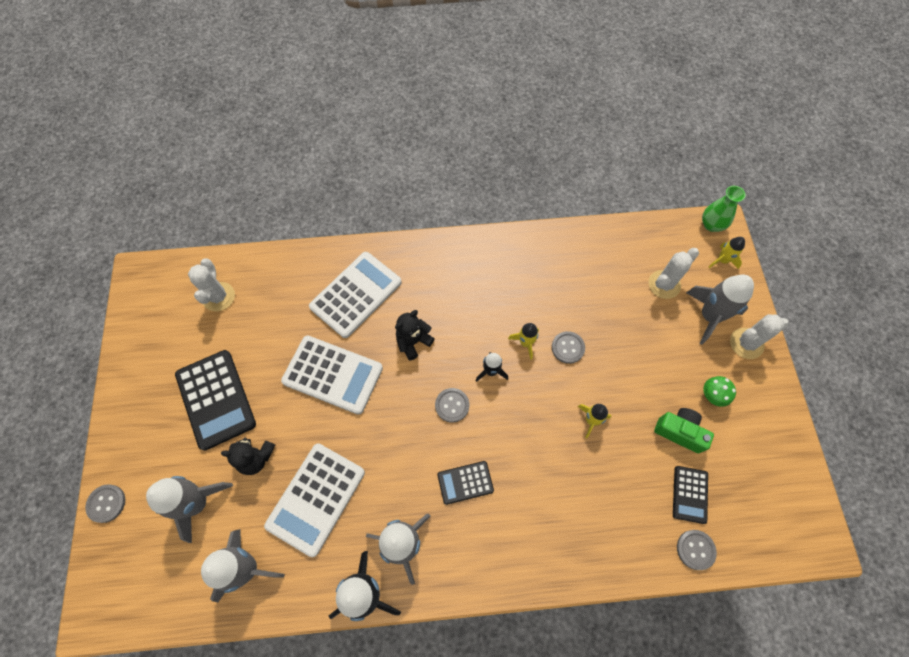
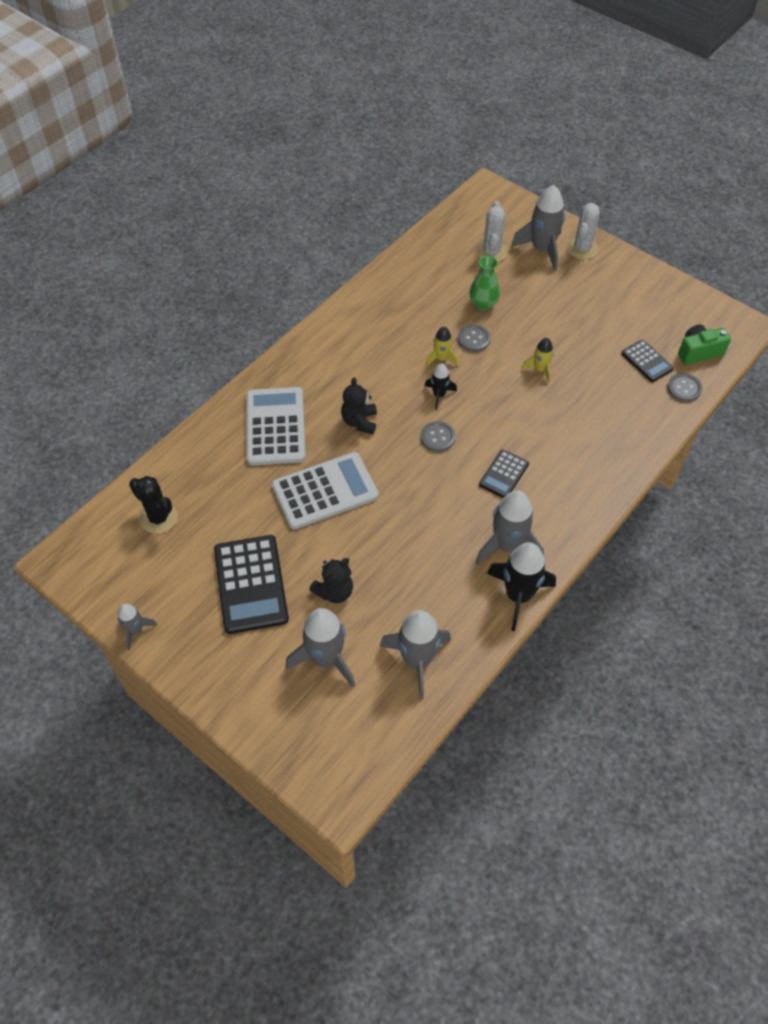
camera: 45 degrees left, 10 degrees down
grey button [85,484,125,523] -> none
black calculator [175,350,256,451] -> black calculator turned 60 degrees clockwise [214,535,289,634]
white cactus [188,258,235,311] -> black cactus [129,476,178,534]
white calculator [264,443,365,557] -> none
green camera [654,408,714,453] -> green camera moved to [678,324,731,365]
green vase [702,186,746,232] -> green vase moved to [469,255,500,310]
green mushroom [703,376,736,407] -> none
yellow rocket [709,237,745,269] -> none
none -> grey rocket [118,604,157,650]

